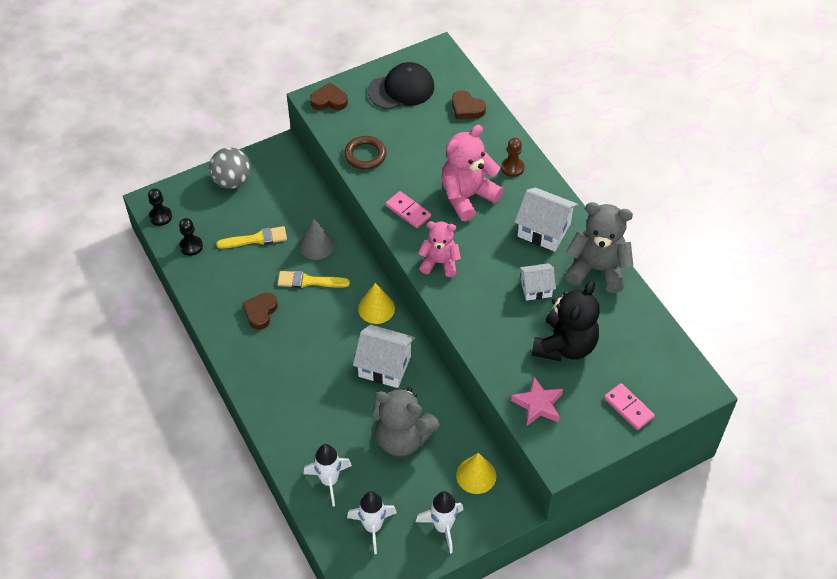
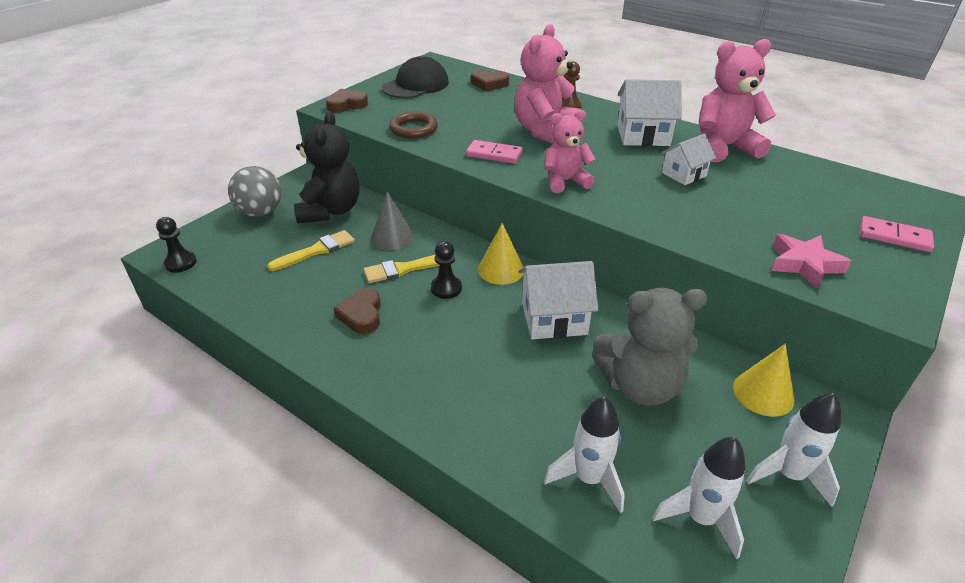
camera: 25 degrees left, 15 degrees down
black pawn [179,218,203,256] -> black pawn moved to [431,241,462,299]
black teddy bear [532,281,600,362] -> black teddy bear moved to [294,111,359,223]
grey teddy bear [565,202,633,293] -> pink teddy bear [699,39,776,162]

